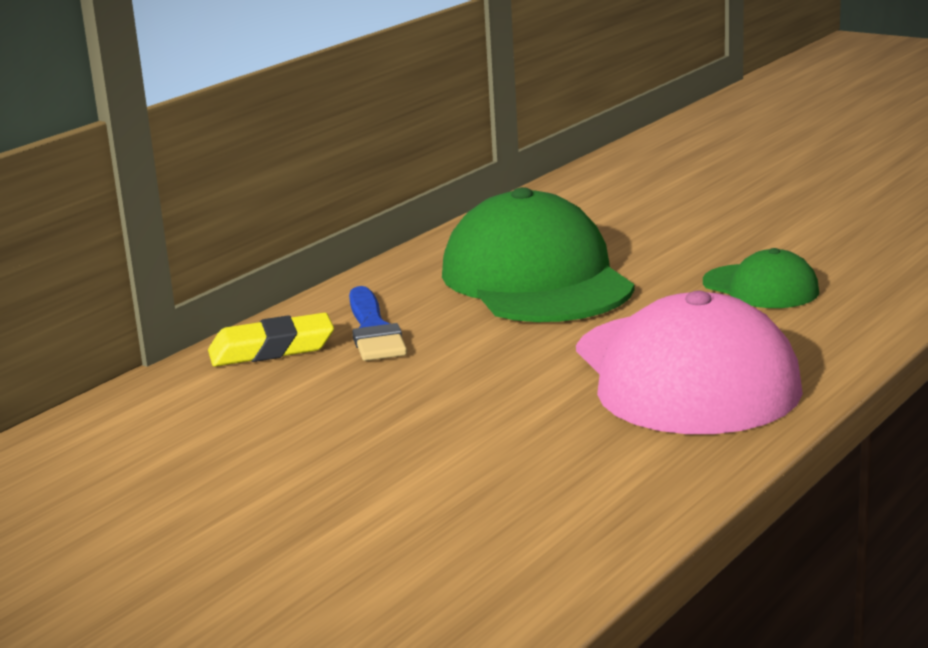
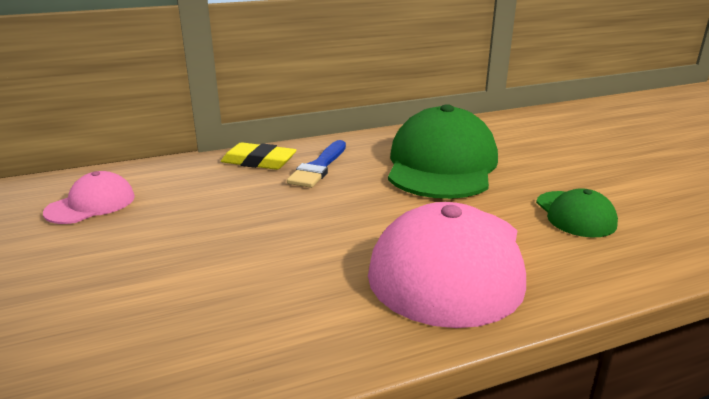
camera: 30 degrees right, 5 degrees up
none -> pink cap [43,171,135,224]

